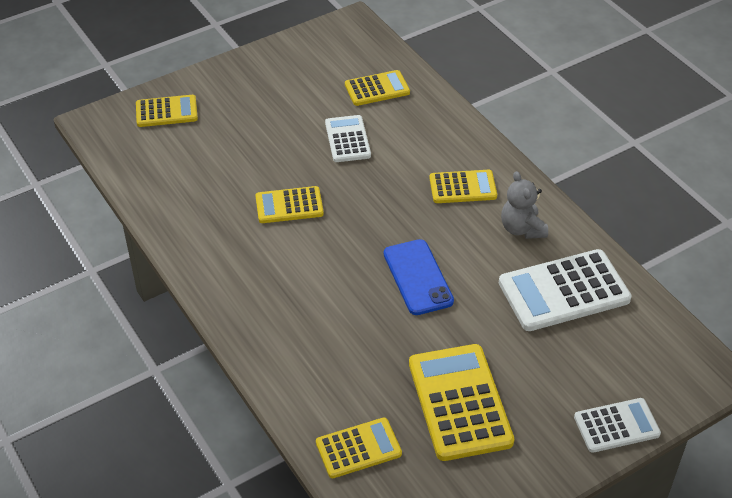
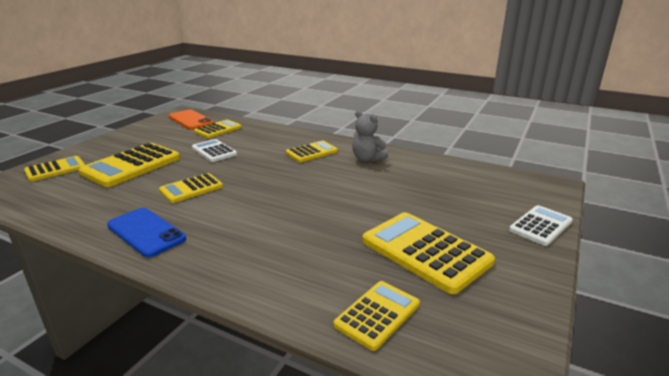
camera: 30 degrees left, 20 degrees down
blue phone [384,239,454,315] -> blue phone moved to [107,208,186,257]
white calculator [499,249,632,331] -> none
none -> yellow calculator [79,143,180,187]
none -> orange phone [169,109,214,130]

